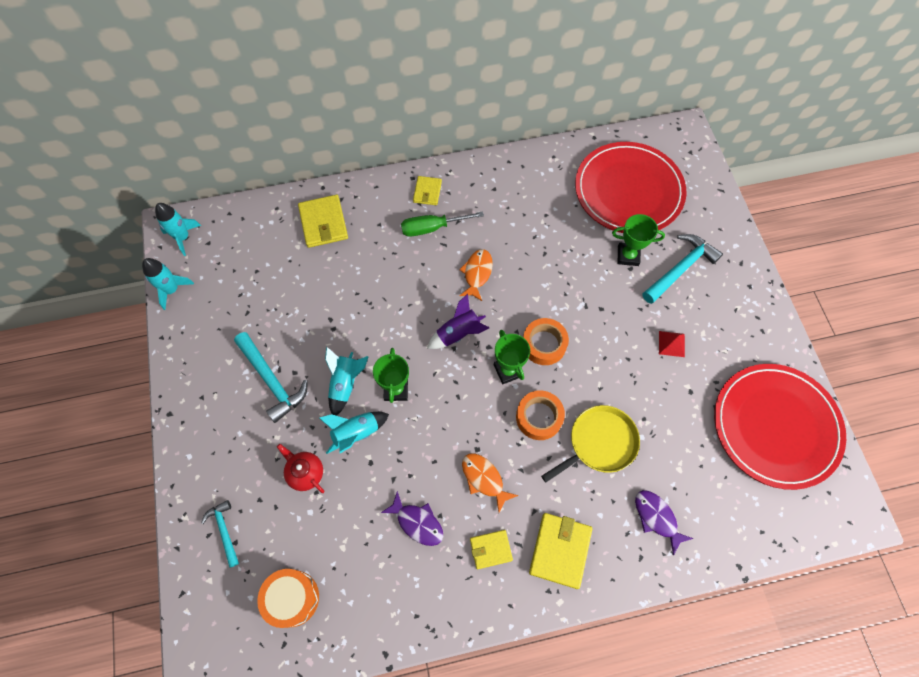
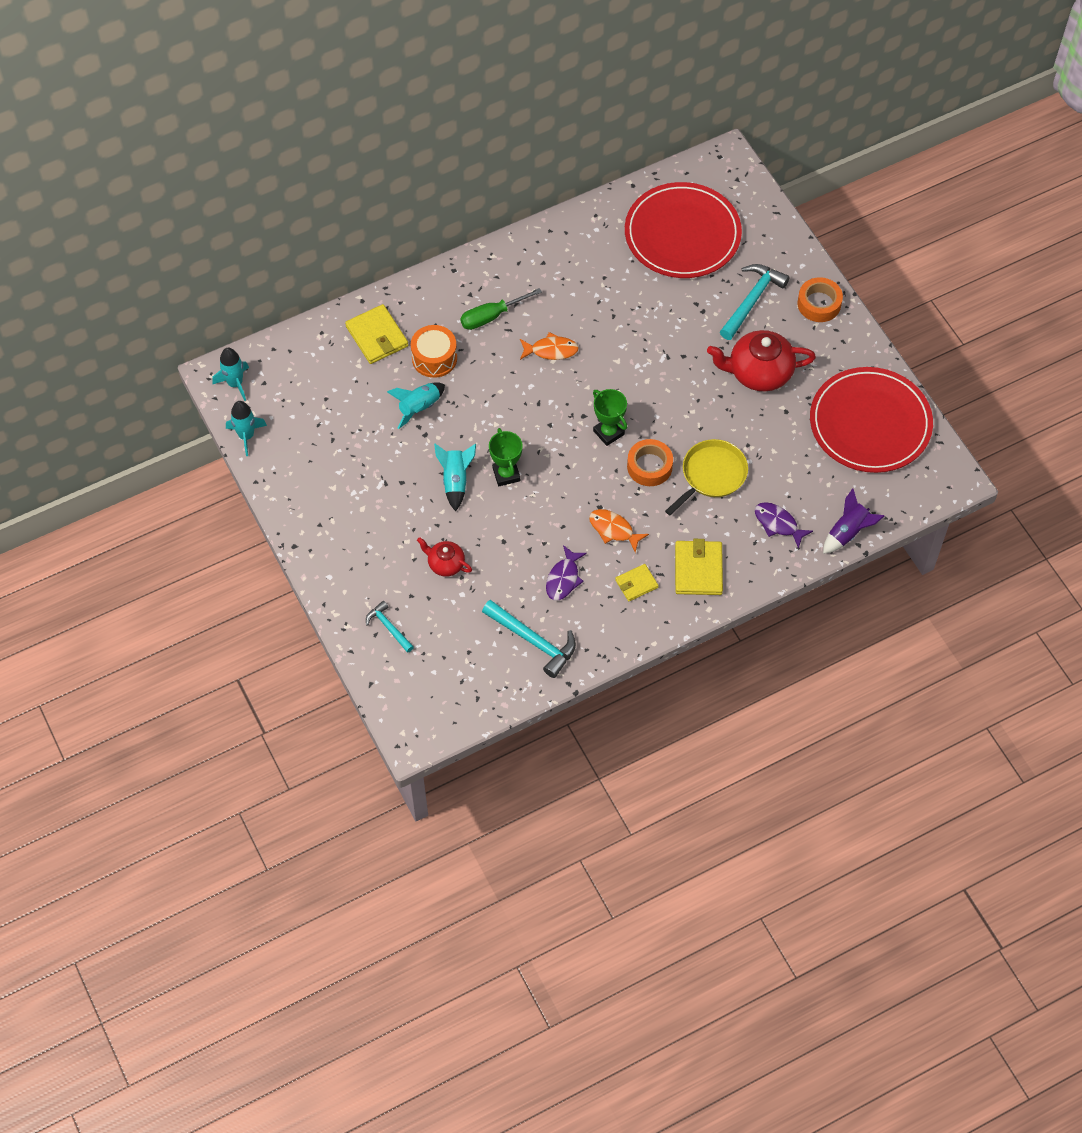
camera: 15 degrees left, 5 degrees down
turquoise hammer [234,332,308,423] -> turquoise hammer moved to [482,600,576,678]
orange drum [257,569,319,628] -> orange drum moved to [411,325,457,378]
turquoise rocket [319,412,389,454] -> turquoise rocket moved to [387,382,445,429]
purple fish [381,491,443,546] -> purple fish turned 90 degrees clockwise [546,545,587,601]
yellow wallet [413,176,442,205] -> none
purple rocket [427,294,489,349] -> purple rocket moved to [823,488,884,554]
orange fish [459,249,493,301] -> orange fish turned 90 degrees clockwise [520,332,579,360]
orange tape [523,318,569,365] -> orange tape moved to [797,277,843,322]
green trophy [612,214,665,266] -> none
red pyramid [659,331,685,357] -> red teapot [707,330,816,392]

